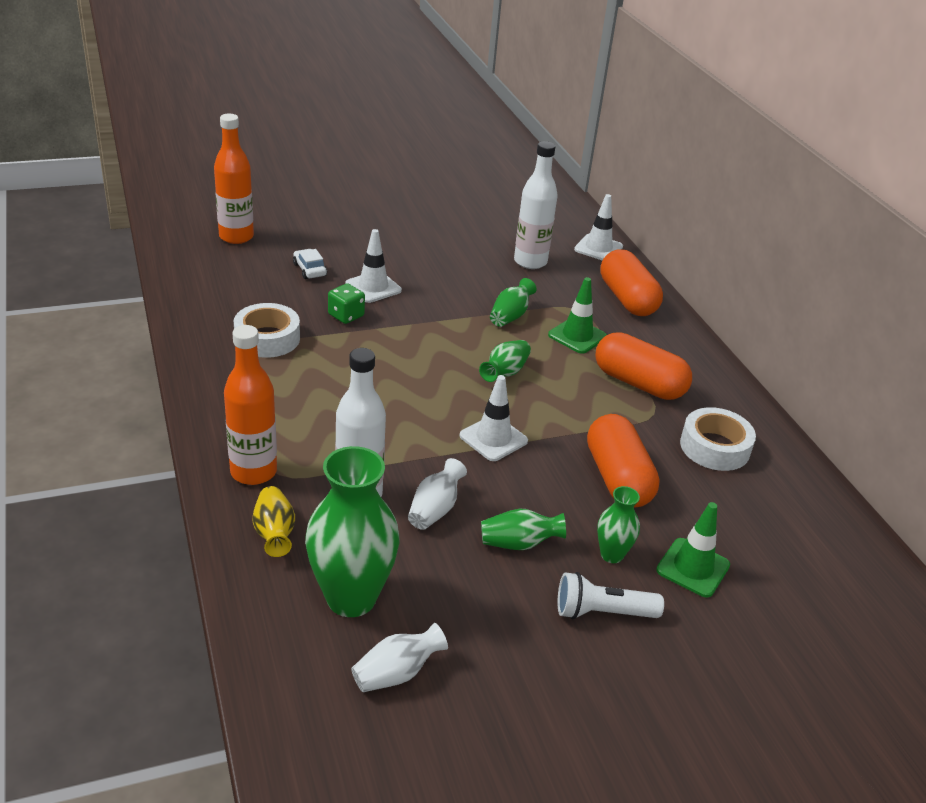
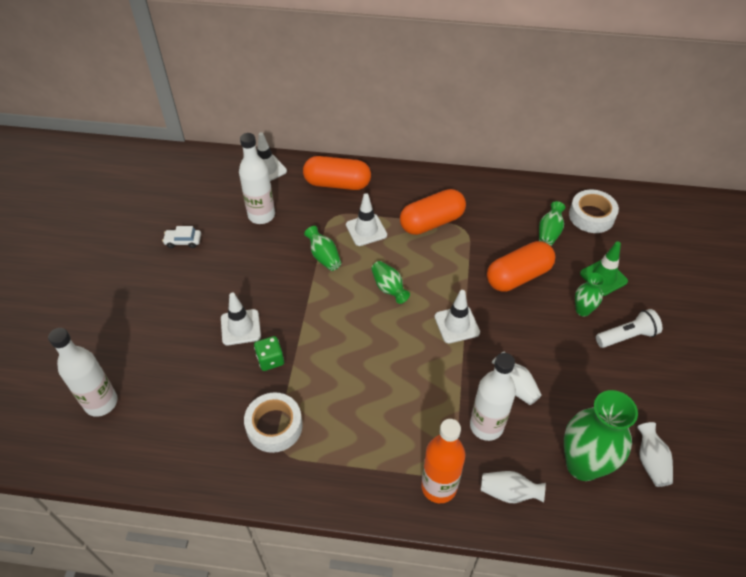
camera: 60 degrees left, 15 degrees up
orange bottle [214,114,254,244] -> white bottle [48,328,118,417]
yellow vase [253,486,295,557] -> white vase [481,471,546,503]
white car [293,249,327,279] -> white car moved to [162,226,201,248]
green vase [481,508,566,550] -> green vase moved to [539,201,565,246]
green traffic cone [548,277,607,354] -> white traffic cone [346,193,387,246]
white flashlight [558,572,664,619] -> white flashlight turned 135 degrees counterclockwise [596,309,662,348]
orange capsule [587,414,660,507] -> orange capsule turned 45 degrees counterclockwise [487,241,555,292]
white tape [680,407,756,471] -> white tape moved to [569,190,619,233]

